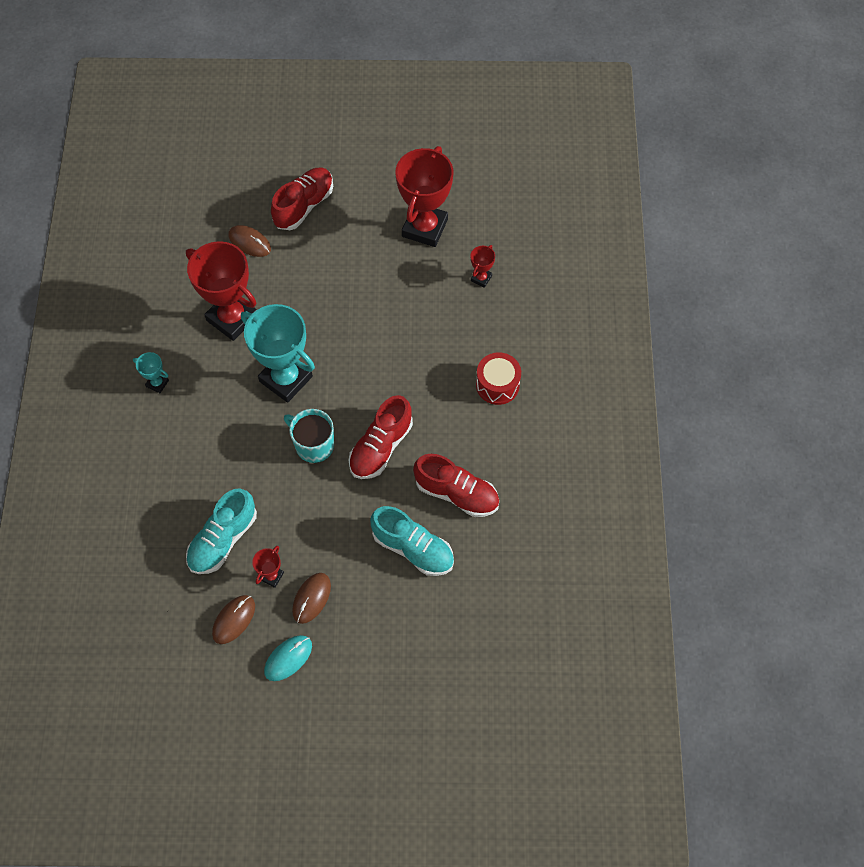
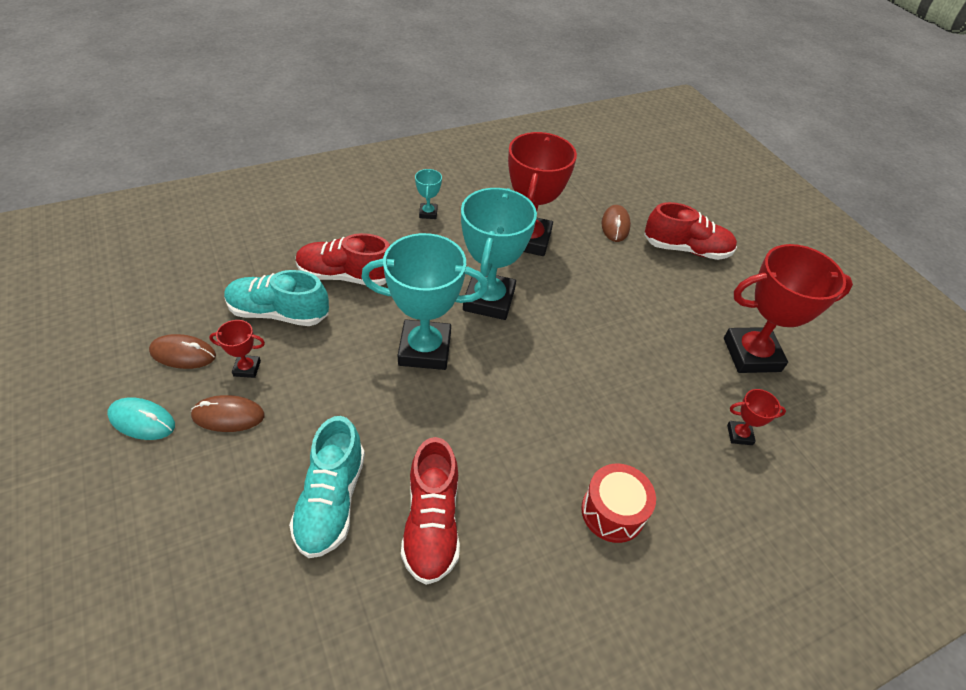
camera: 60 degrees right, 15 degrees down
turquoise mug [284,409,334,463] -> turquoise trophy [361,233,488,370]
red shoe [349,395,413,479] -> red shoe moved to [296,233,390,286]

